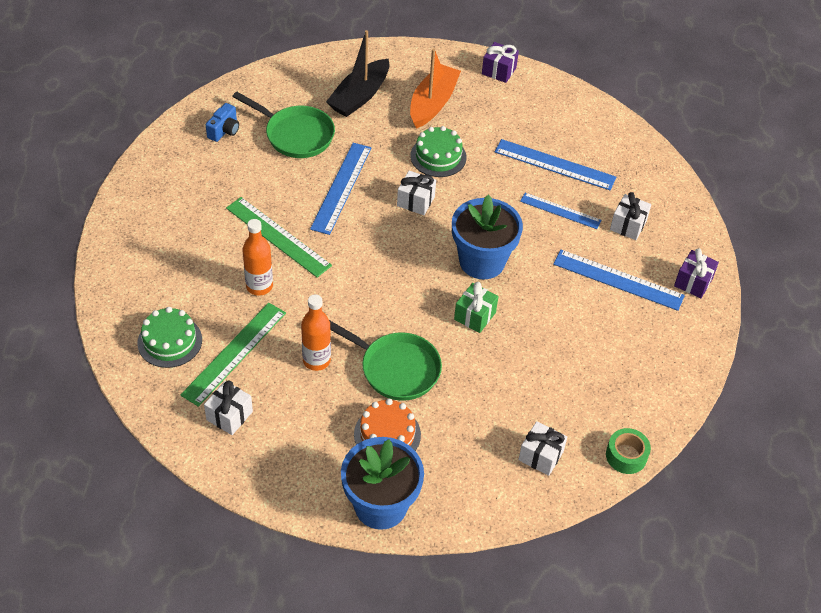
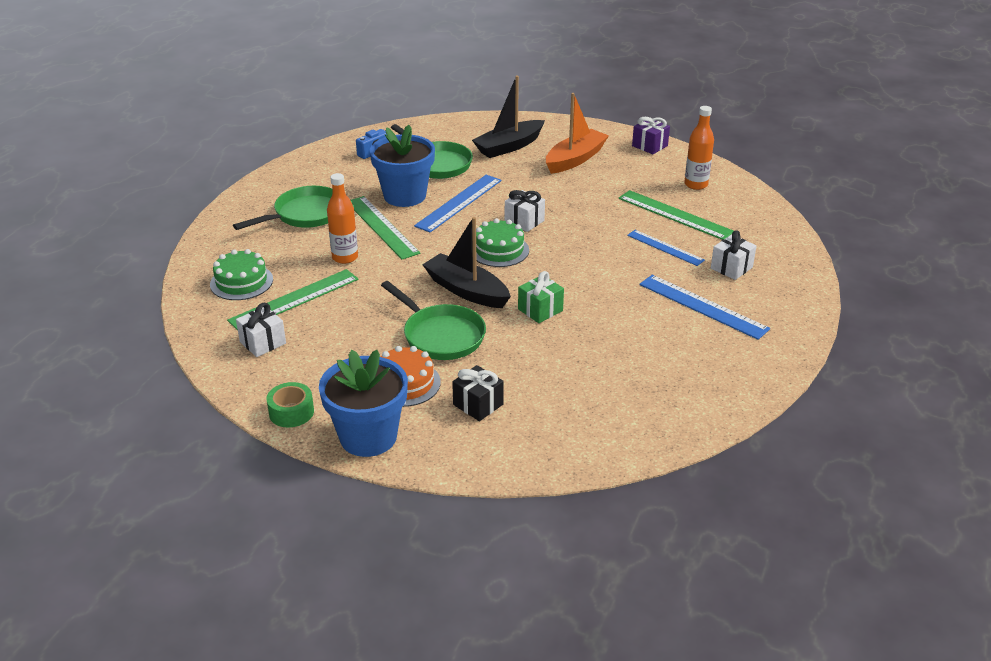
camera: 20 degrees right, 15 degrees down
orange bottle [301,294,331,371] -> orange bottle moved to [684,106,714,190]
green cake [410,126,466,177] -> green cake moved to [476,218,529,267]
blue flower pot [452,195,523,279] -> blue flower pot moved to [370,125,435,207]
blue ruler [495,139,616,190] -> green ruler [618,190,734,240]
white gift [518,421,567,476] -> none
green tape [606,428,651,474] -> green tape moved to [266,382,314,428]
purple gift [674,249,719,298] -> none
none -> green pan [233,186,333,230]
none -> black boat [422,217,511,308]
none -> black gift [452,365,504,421]

